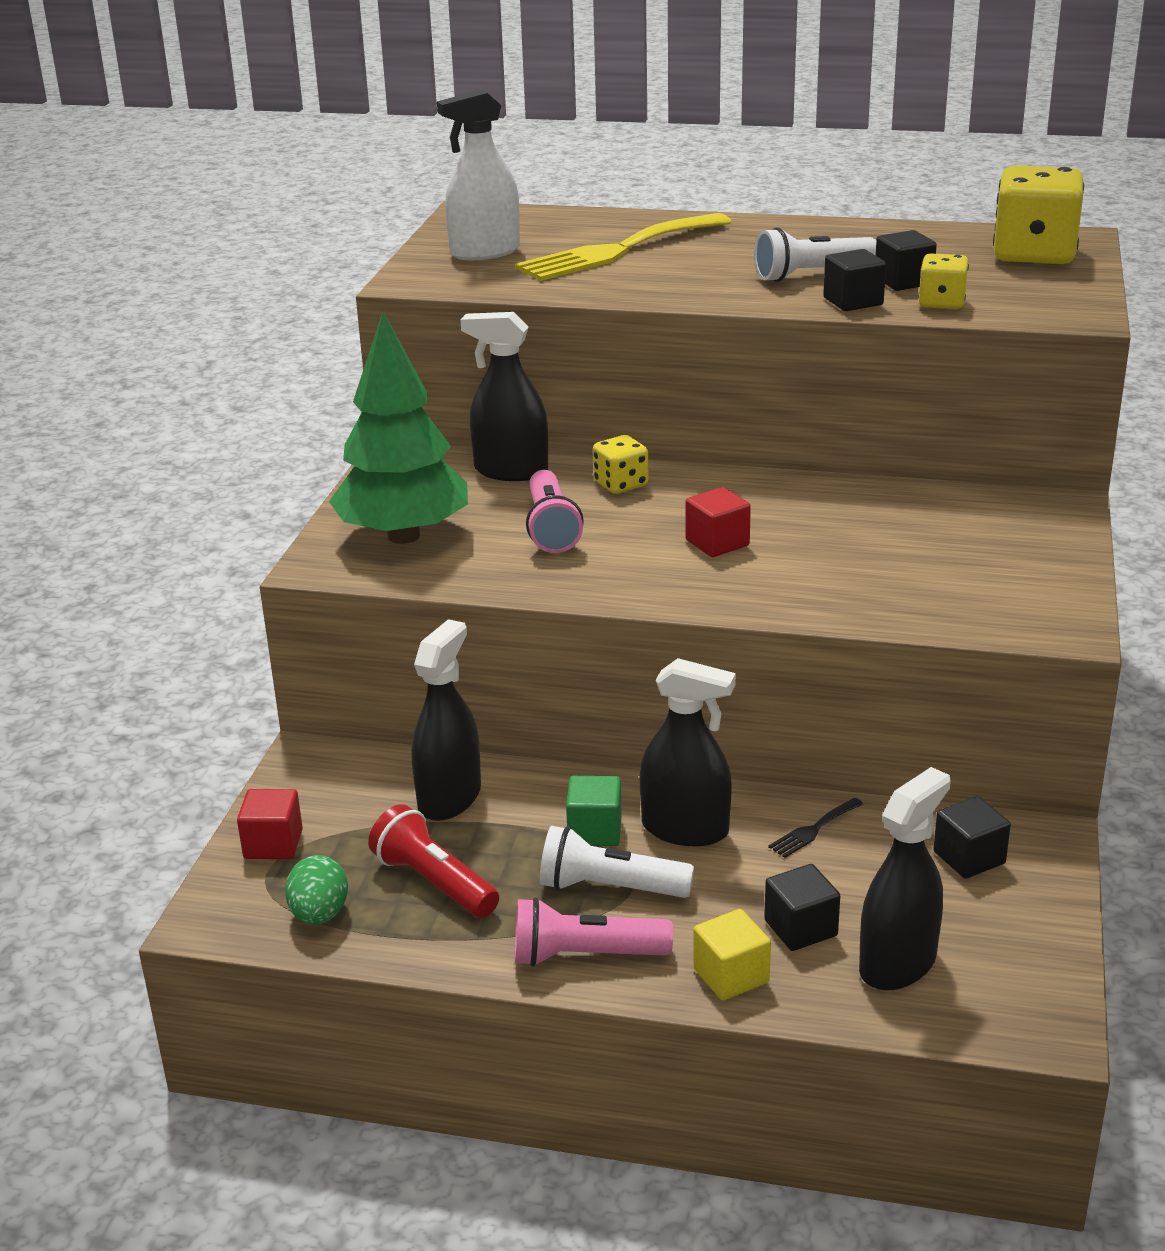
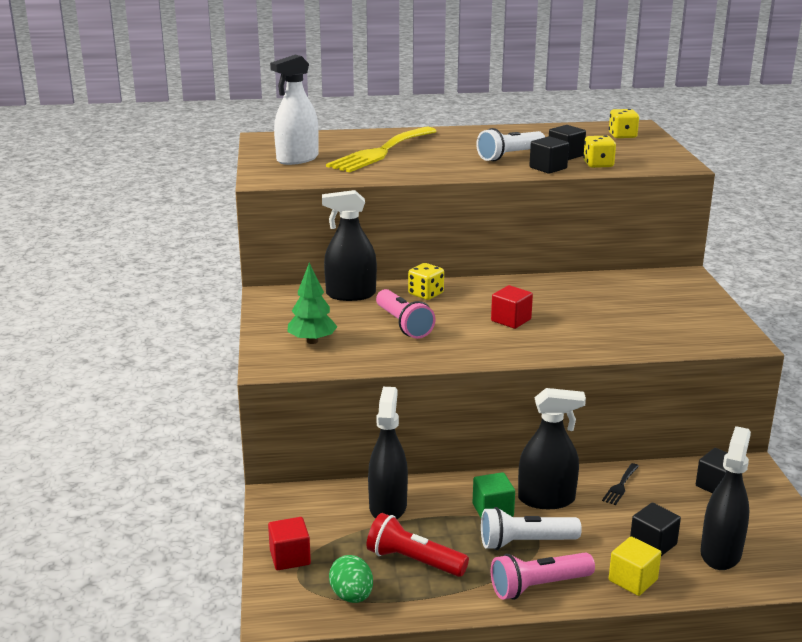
camera: 20 degrees left, 5 degrees down
green tree [329,311,468,544] -> green tree [287,263,337,344], size x0.54
yellow dice [993,165,1084,264] -> yellow dice [609,109,639,138], size x0.53

